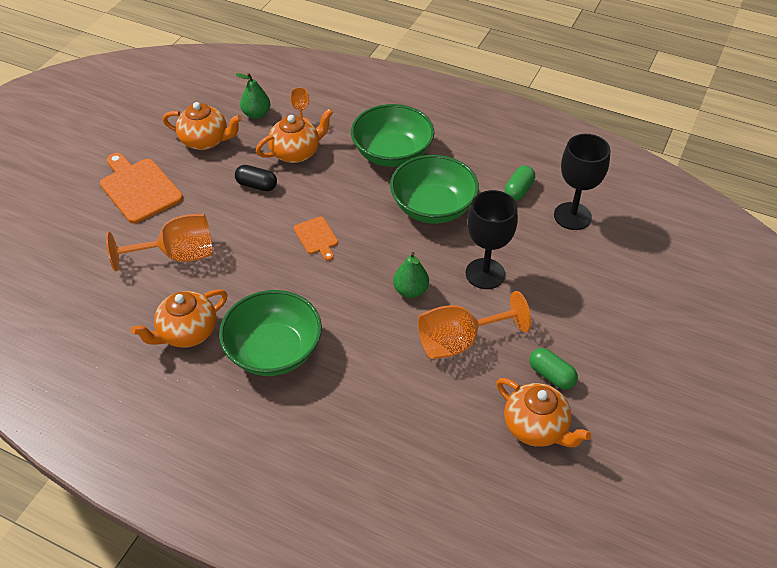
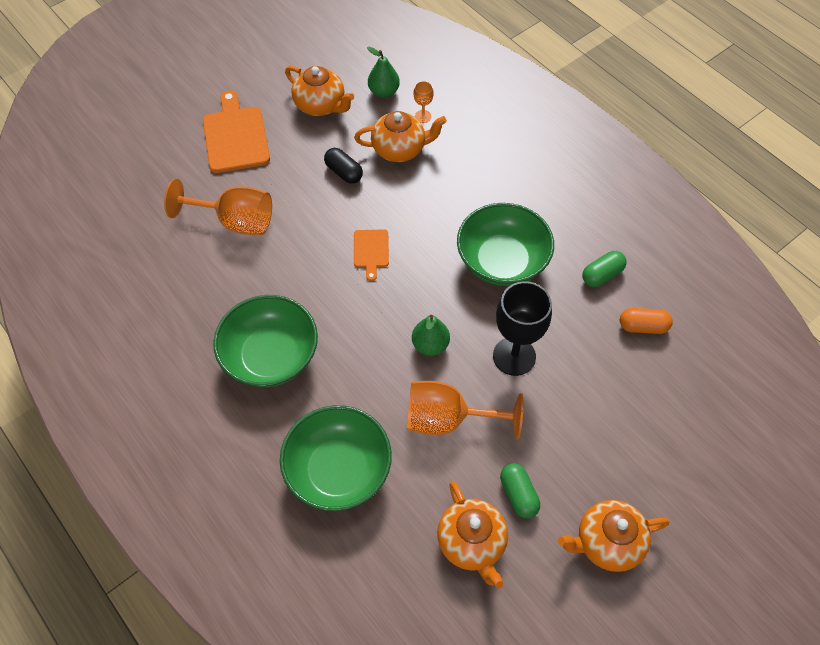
camera: 25 degrees right, 10 degrees up
orange teapot [131,289,228,348] -> orange teapot moved to [558,500,669,572]
green bowl [351,104,435,167] -> green bowl moved to [280,405,392,511]
black goblet [554,134,610,230] -> orange capsule [620,308,673,334]

